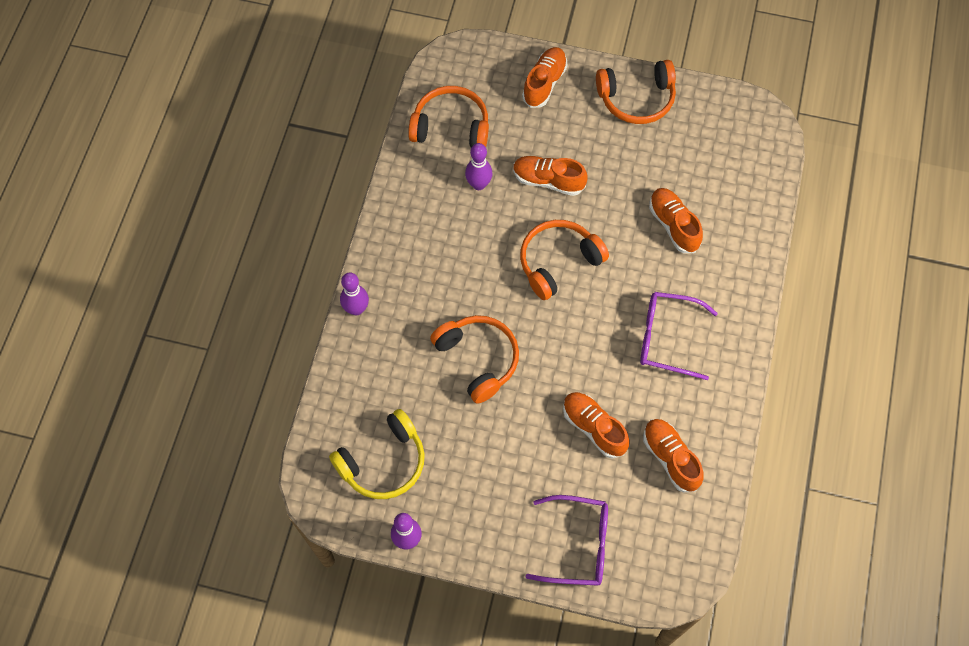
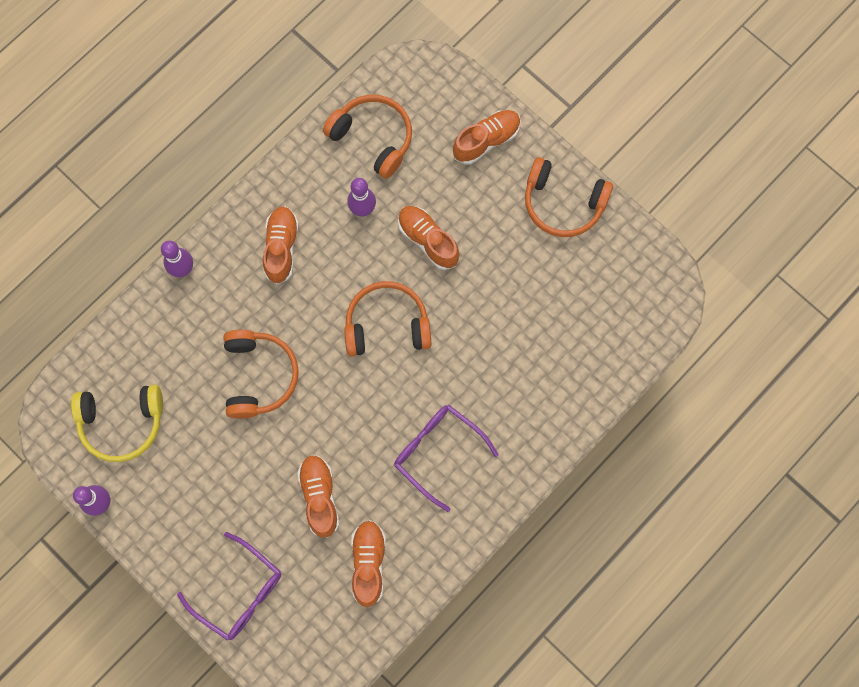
camera: 30 degrees right, 10 degrees up
orange shoe [649,188,703,253] -> orange shoe moved to [263,206,299,285]

